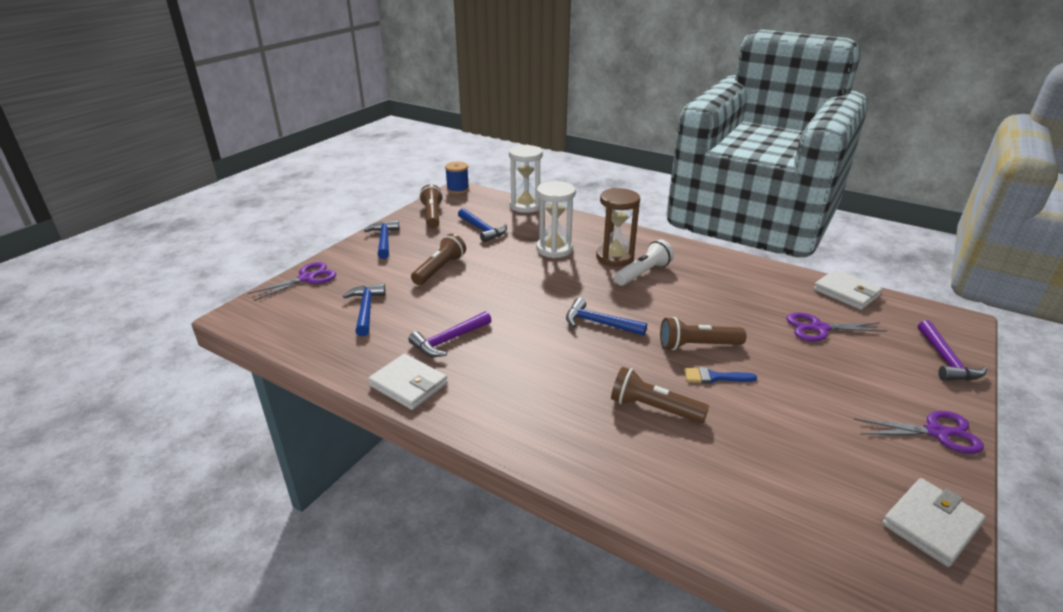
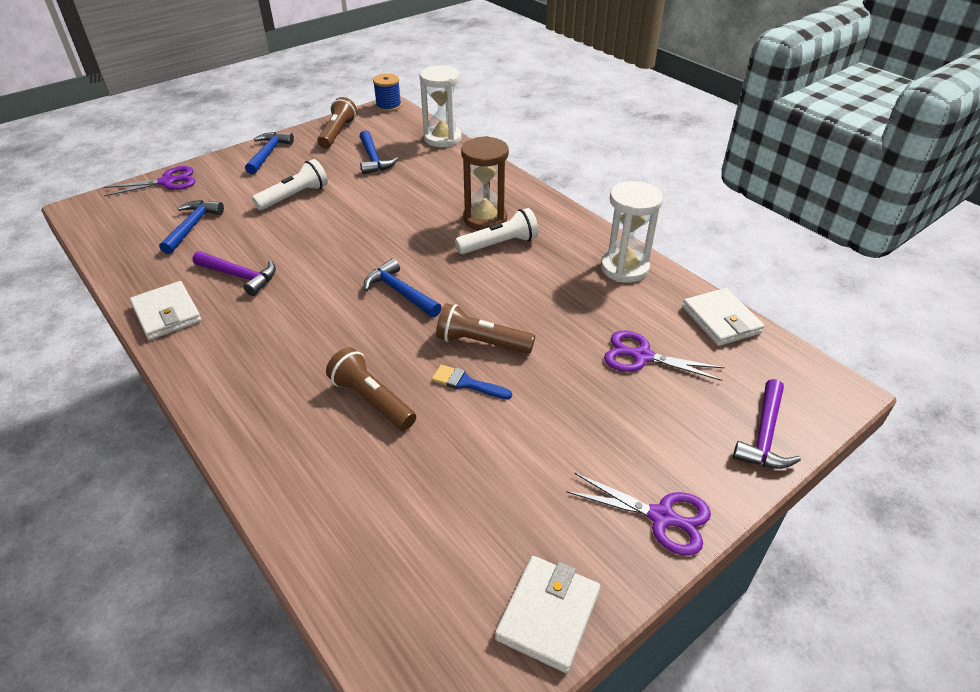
camera: 20 degrees right, 10 degrees up
purple hammer [408,311,492,357] -> purple hammer turned 135 degrees counterclockwise [193,251,276,296]
brown flashlight [411,234,466,285] -> white flashlight [252,159,328,210]
white hourglass [536,181,576,258] -> white hourglass moved to [601,181,663,283]
white wallet [882,478,986,567] -> white wallet turned 45 degrees counterclockwise [495,556,600,673]

